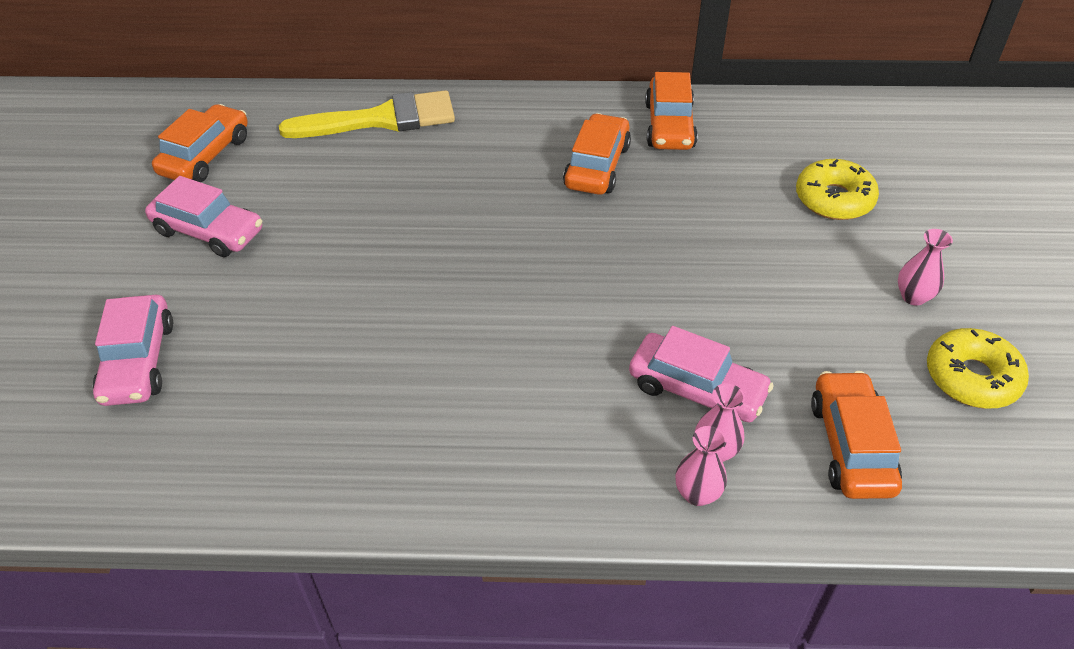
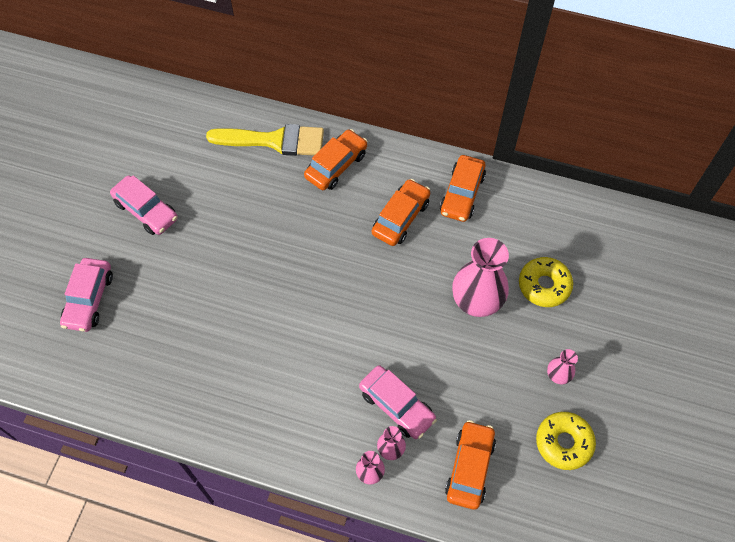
camera: 15 degrees right, 15 degrees up
orange car [152,104,248,182] -> orange car moved to [304,129,368,190]
none -> pink vase [452,238,509,317]

